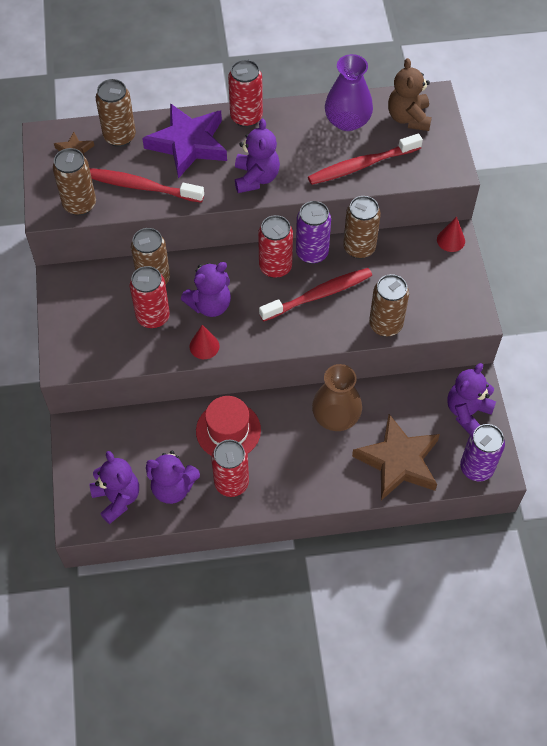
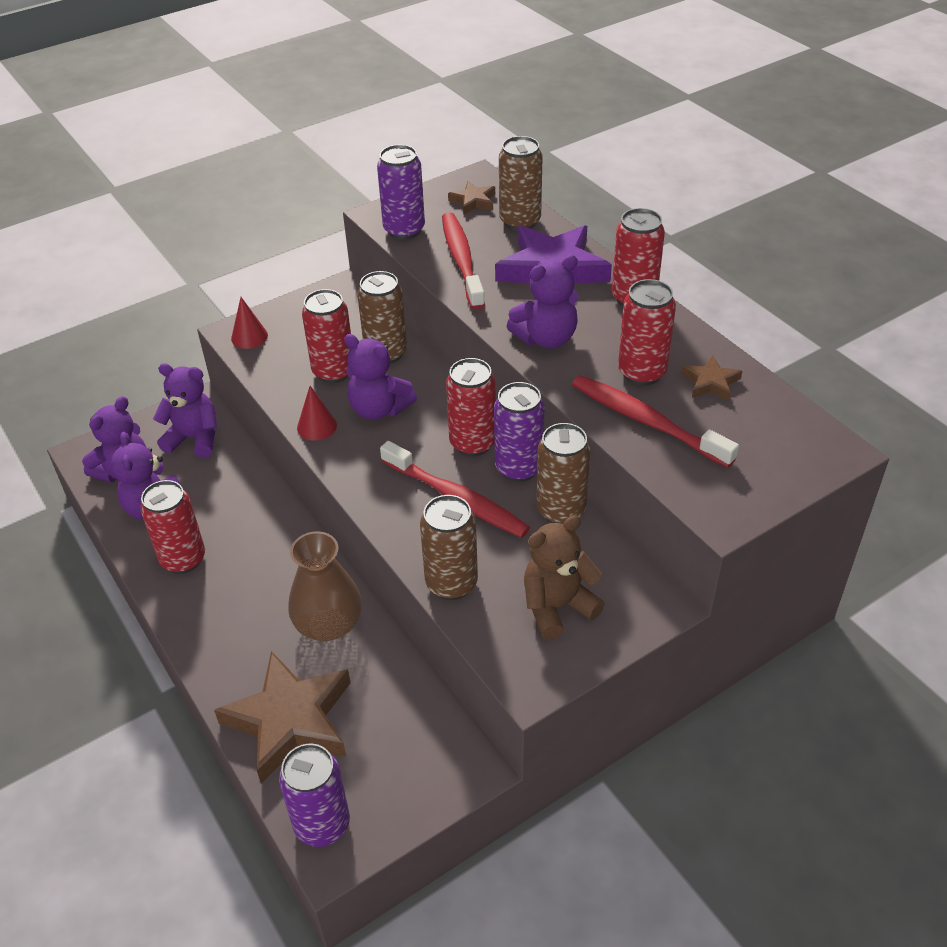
camera: 65 degrees right, 15 degrees down
brown can [53,148,96,216] -> purple can [377,144,425,240]
red hat [196,396,261,456] -> none
purple vase [325,54,373,131] -> brown star [681,355,742,401]
brown teddy bear [388,58,432,131] -> brown teddy bear moved to [524,515,605,640]
red cone [437,217,465,252] -> red cone moved to [231,297,268,349]
purple teddy bear [447,363,496,434] -> purple teddy bear moved to [153,363,217,458]
none -> red can [618,279,676,386]

